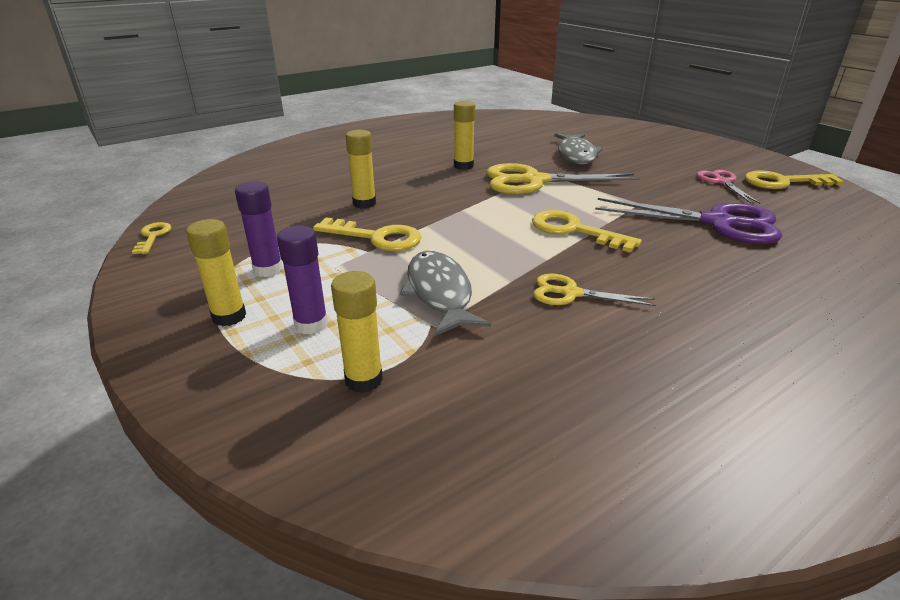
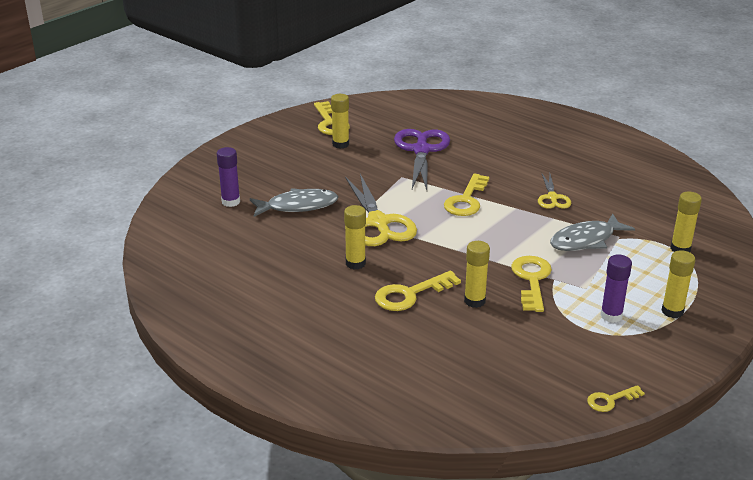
camera: 105 degrees left, 0 degrees up
purple glue stick [277,226,328,335] -> purple glue stick moved to [217,147,240,207]
pink scissors [697,170,760,204] -> yellow glue stick [331,94,349,149]
none -> yellow key [375,271,461,311]

